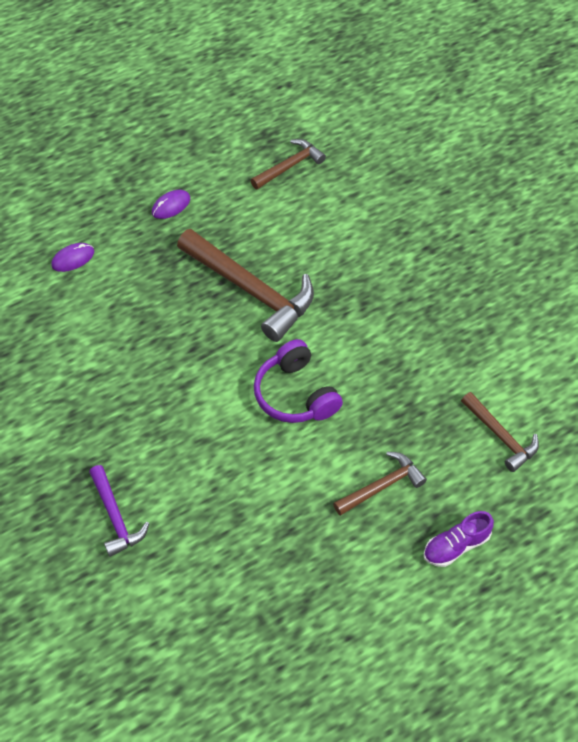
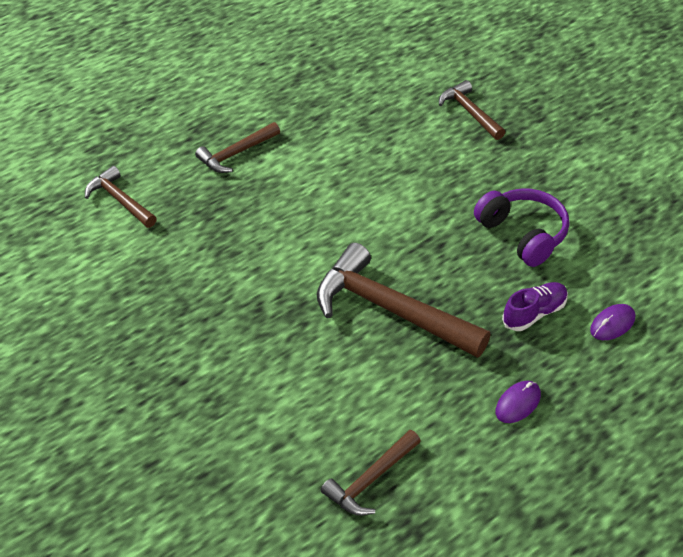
camera: 175 degrees right, 10 degrees down
purple hammer [89,465,149,557] -> brown hammer [439,80,505,140]
purple headphones [254,339,343,423] -> purple headphones moved to [474,189,569,267]
purple shoe [424,511,494,567] -> purple shoe moved to [502,282,568,331]

